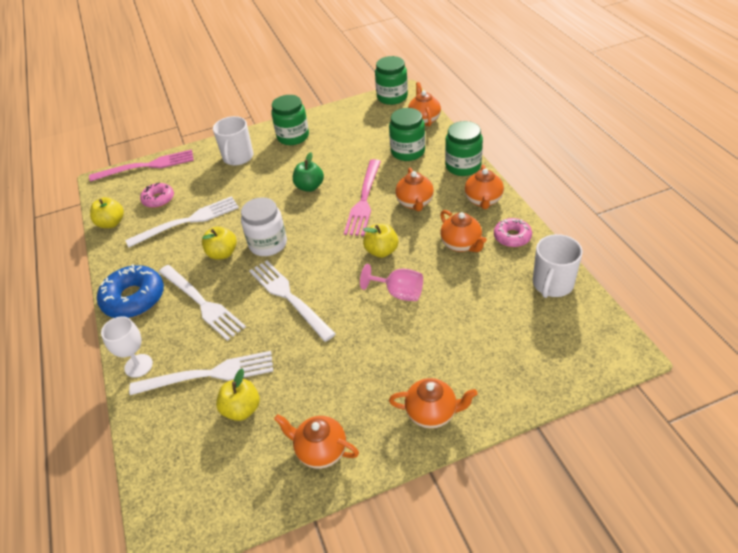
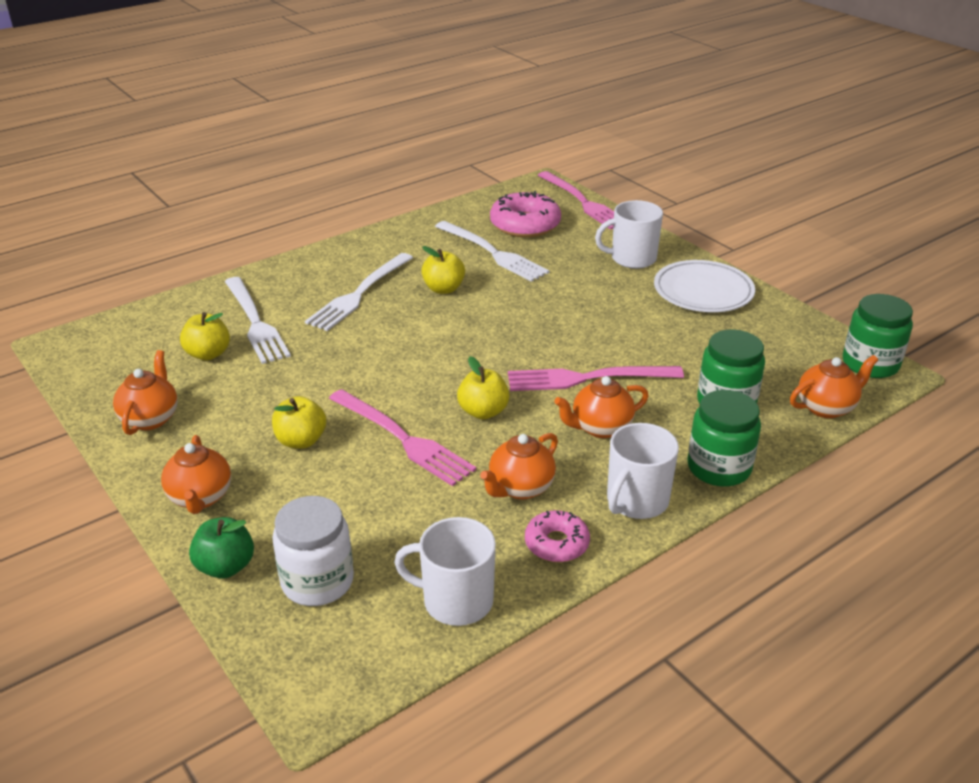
camera: 70 degrees right, 10 degrees down
yellow apple [90,197,124,228] -> yellow apple moved to [272,396,326,449]
blue donut [97,264,164,318] -> none
white goblet [101,316,153,378] -> none
pink donut [140,182,174,208] -> pink donut [490,191,561,238], size x1.68
white jar [241,197,287,256] -> white jar moved to [272,496,354,606]
white fork [249,260,336,342] -> none
green jar [271,95,309,145] -> white plate [654,260,755,312]
green apple [293,152,324,192] -> green apple moved to [189,517,254,579]
pink goblet [360,264,423,301] -> pink fork [329,389,476,486]
orange teapot [465,164,504,209] -> white mug [607,423,679,519]

